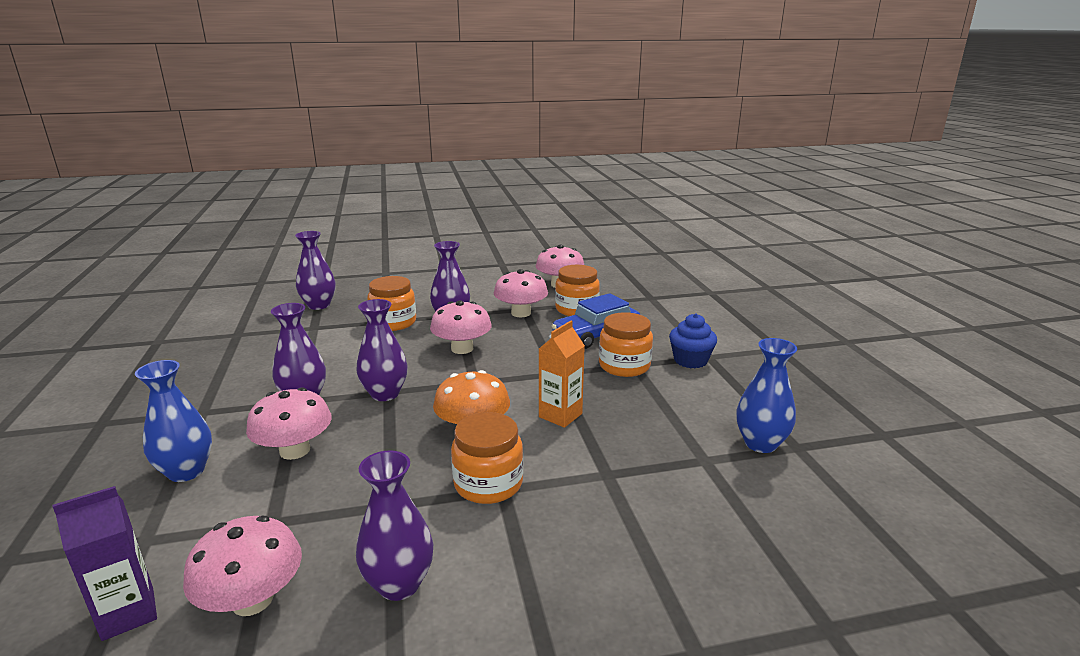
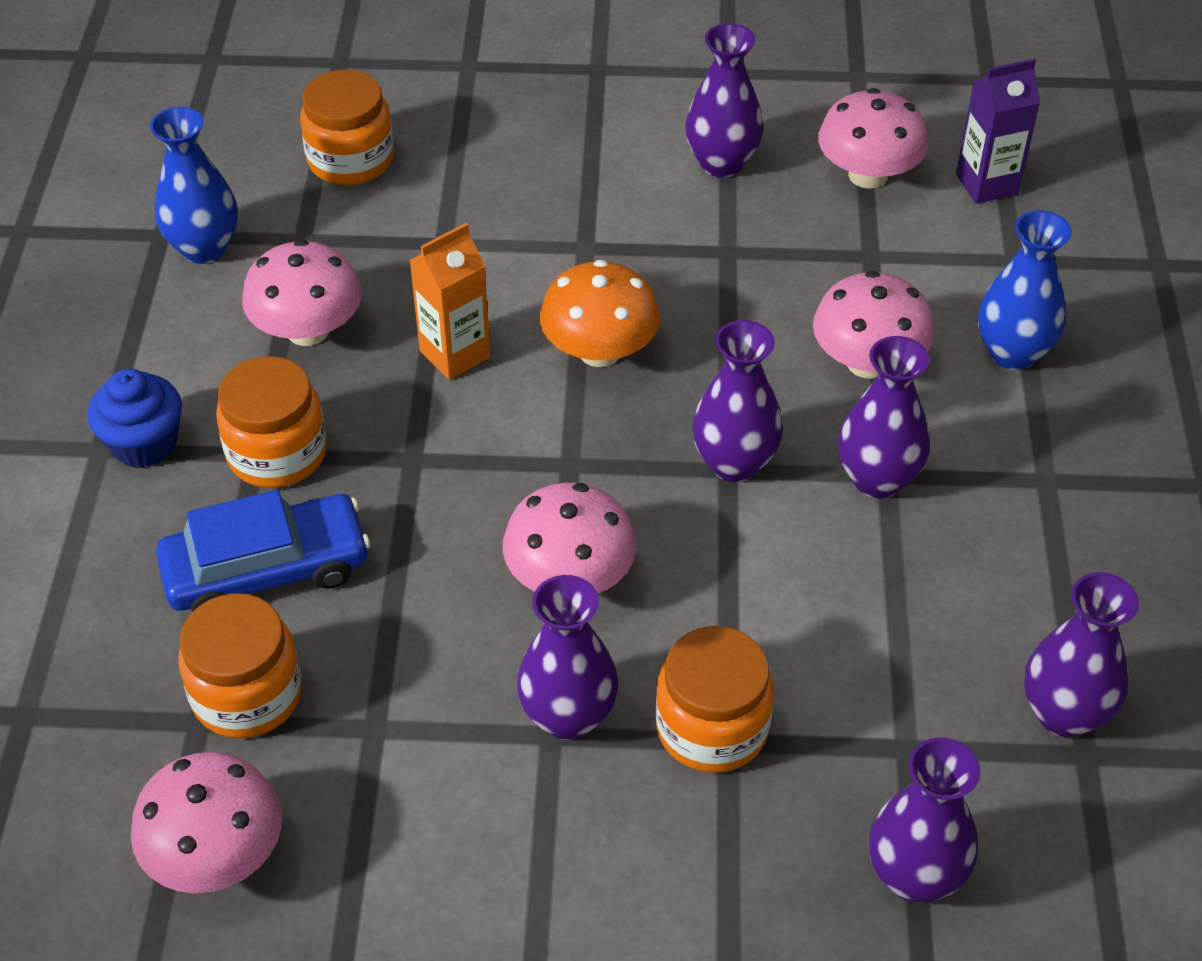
camera: 165 degrees left, 25 degrees up
orange jar [451,412,523,504] -> orange jar moved to [300,70,394,185]
pink mushroom [494,269,548,317] -> pink mushroom moved to [242,239,362,346]
none -> purple vase [1024,572,1139,737]

